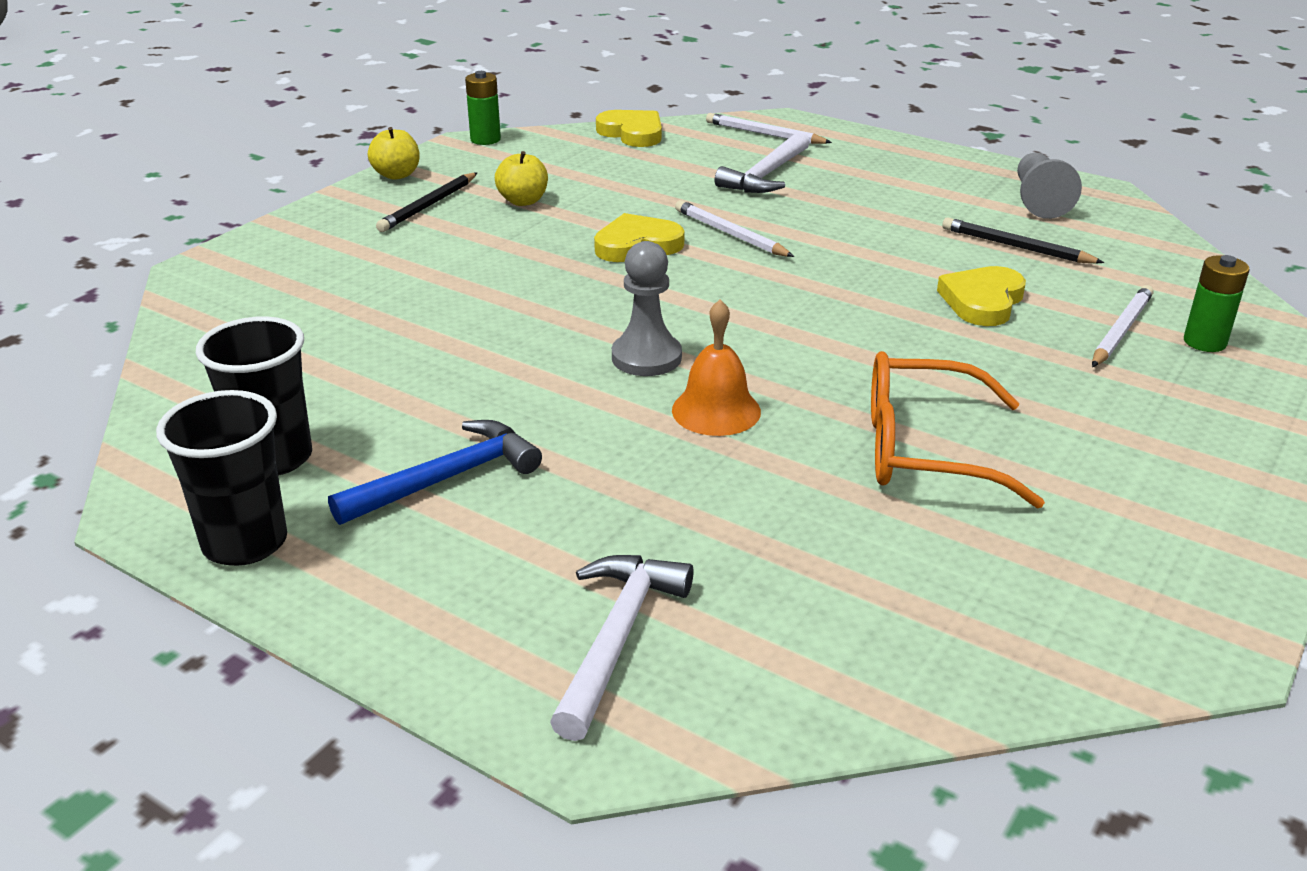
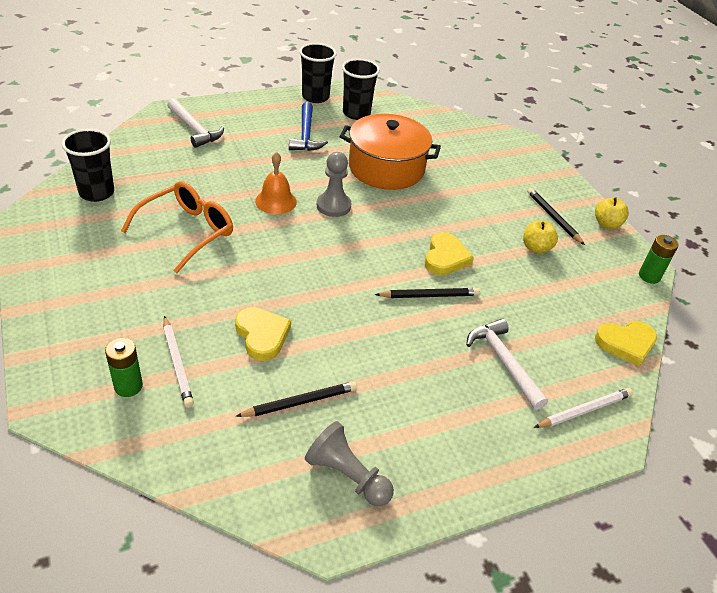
camera: 120 degrees right, 10 degrees up
white pencil [675,200,794,257] -> black pencil [375,288,480,298]
none -> black cup [61,129,114,202]
none -> orange pot [339,114,441,190]

